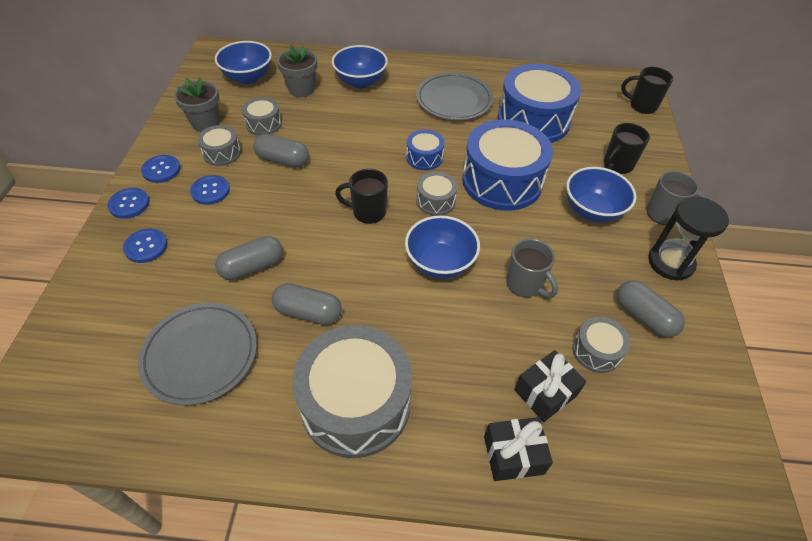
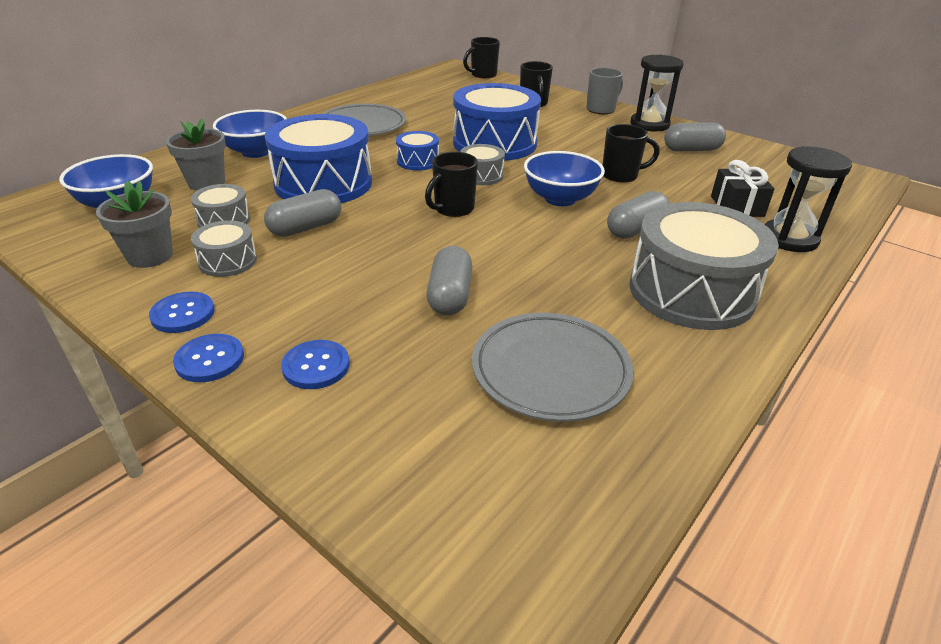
camera: 55 degrees left, 15 degrees down
blue button [190,175,230,205] -> none
grey capsule [272,283,342,325] -> grey capsule moved to [607,191,669,239]
black gift [484,417,553,481] -> black hourglass [764,146,852,252]
blue drum [498,64,581,143] -> blue drum moved to [265,114,372,203]
grey mug [506,239,558,298] -> black mug [603,124,660,183]
blue bowl [566,167,637,222] -> none
grey drum [572,317,630,373] -> none

